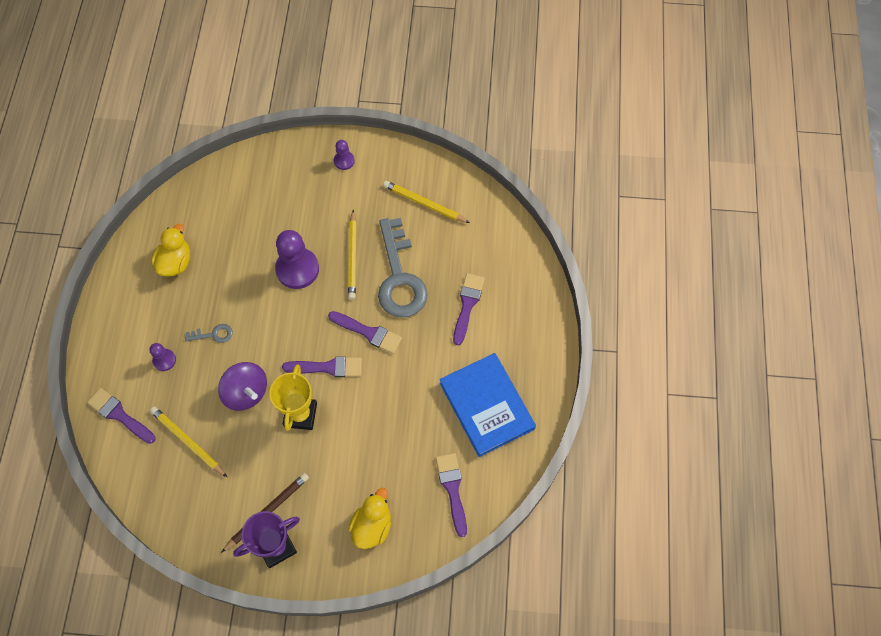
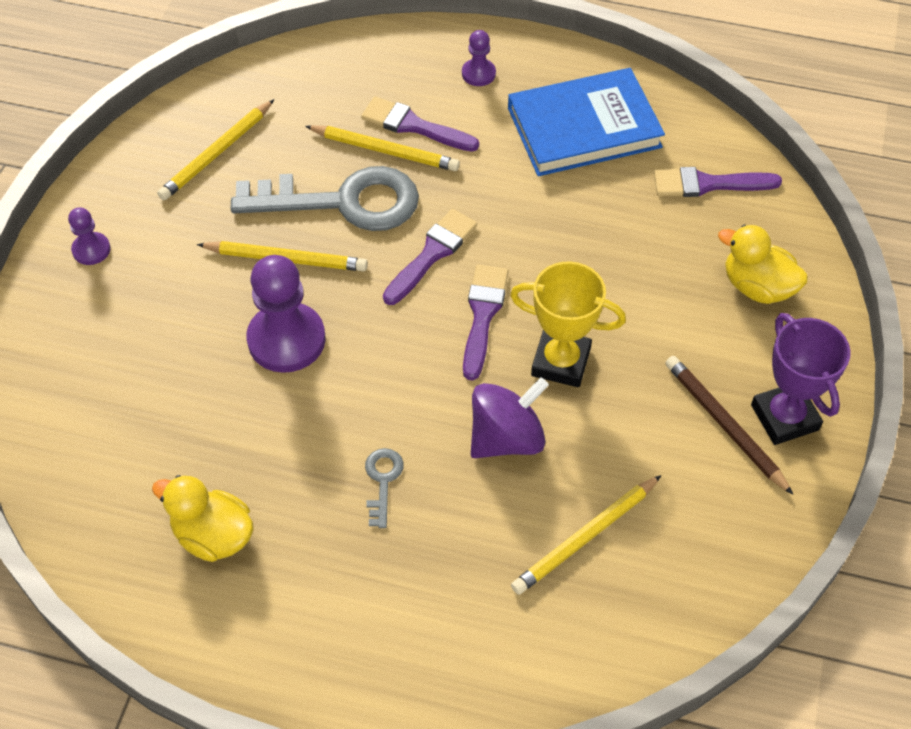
camera: 80 degrees left, 10 degrees down
purple brush [87,388,156,444] -> none
purple pawn [149,343,176,371] -> purple pawn moved to [462,30,496,86]
none -> yellow pencil [305,125,460,171]

